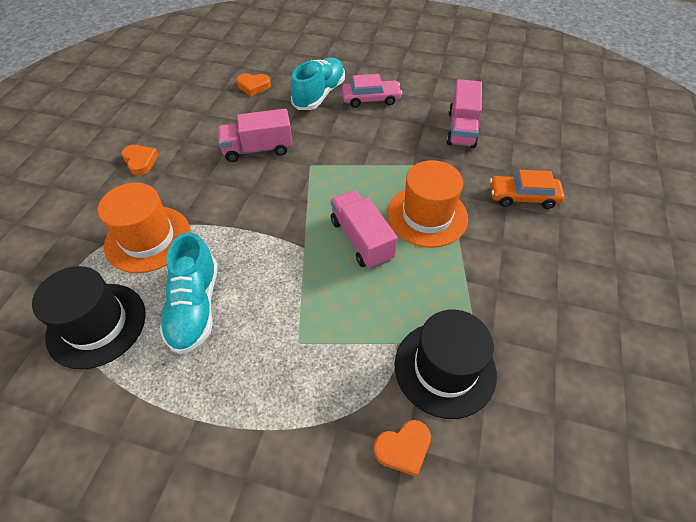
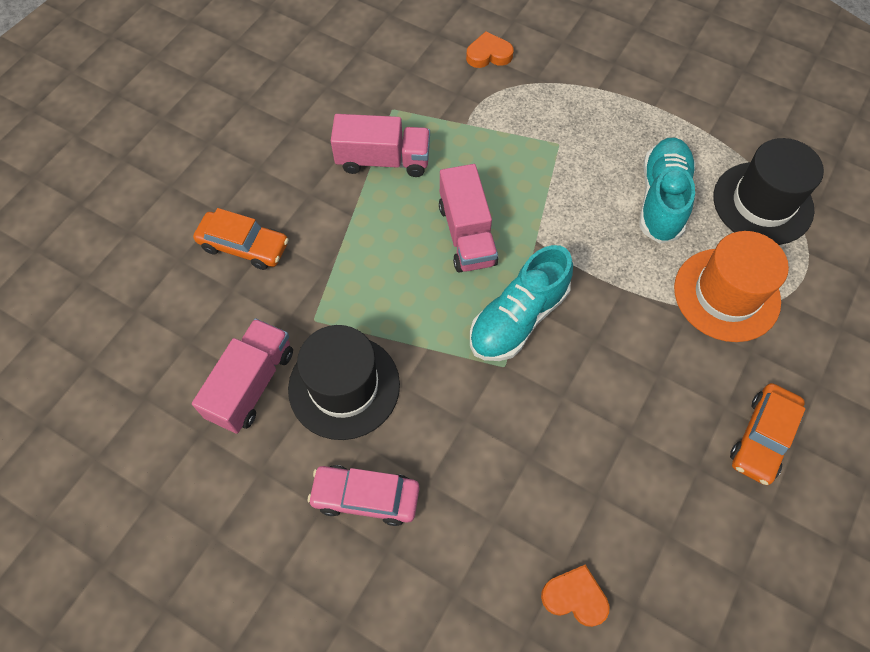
camera: 165 degrees left, 10 degrees up
orange heart [121,145,159,175] -> orange car [730,383,806,485]
pink truck [218,109,293,162] -> pink truck moved to [331,114,430,177]
turquoise shoe [291,58,345,110] -> turquoise shoe moved to [470,245,573,361]
orange hat [387,160,468,248] -> none
black hat [395,310,497,419] -> black hat moved to [288,325,400,440]

